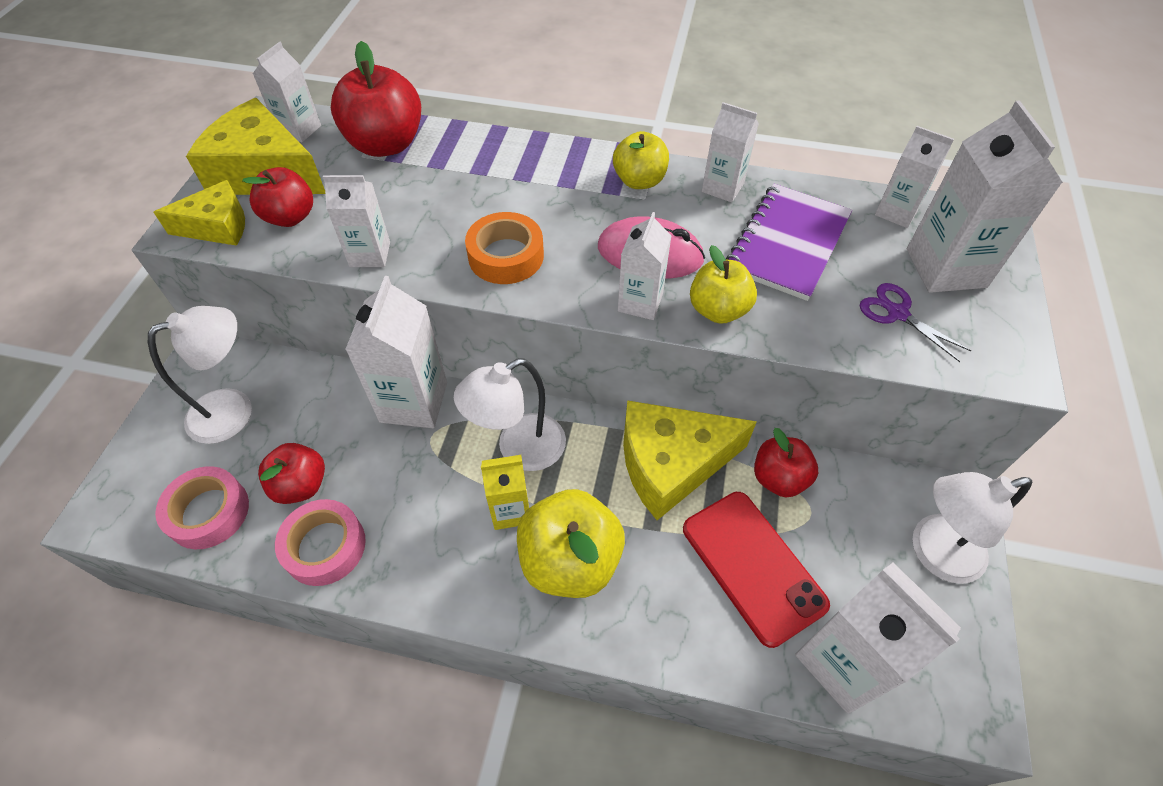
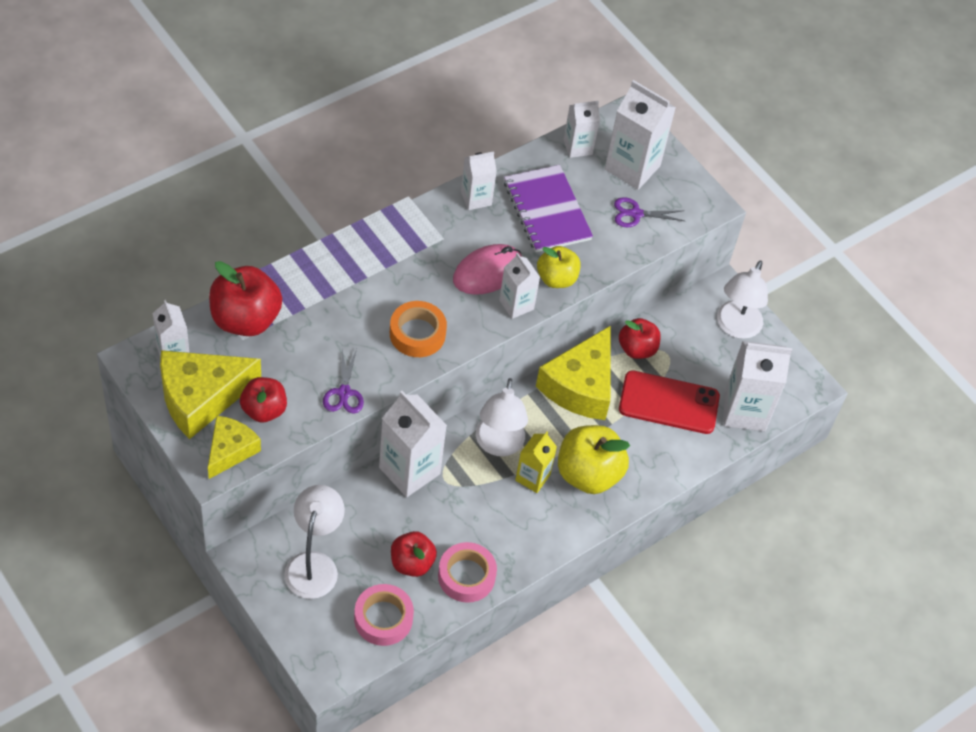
camera: 55 degrees left, 0 degrees up
white carton [323,175,390,267] -> purple scissors [323,349,364,414]
yellow apple [613,131,669,189] -> none

